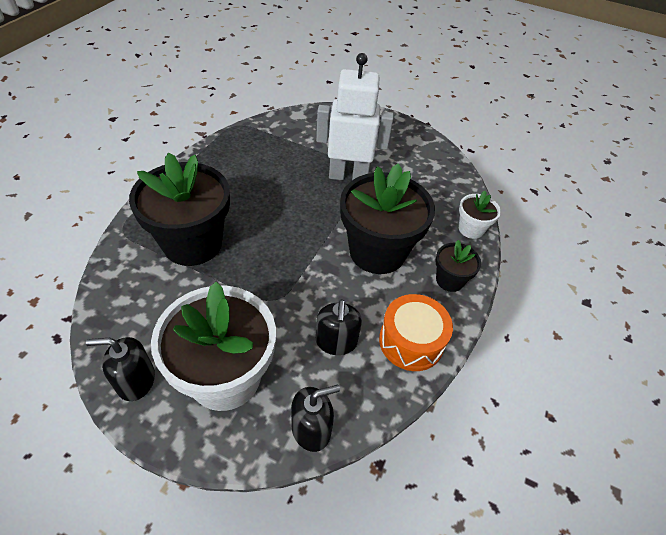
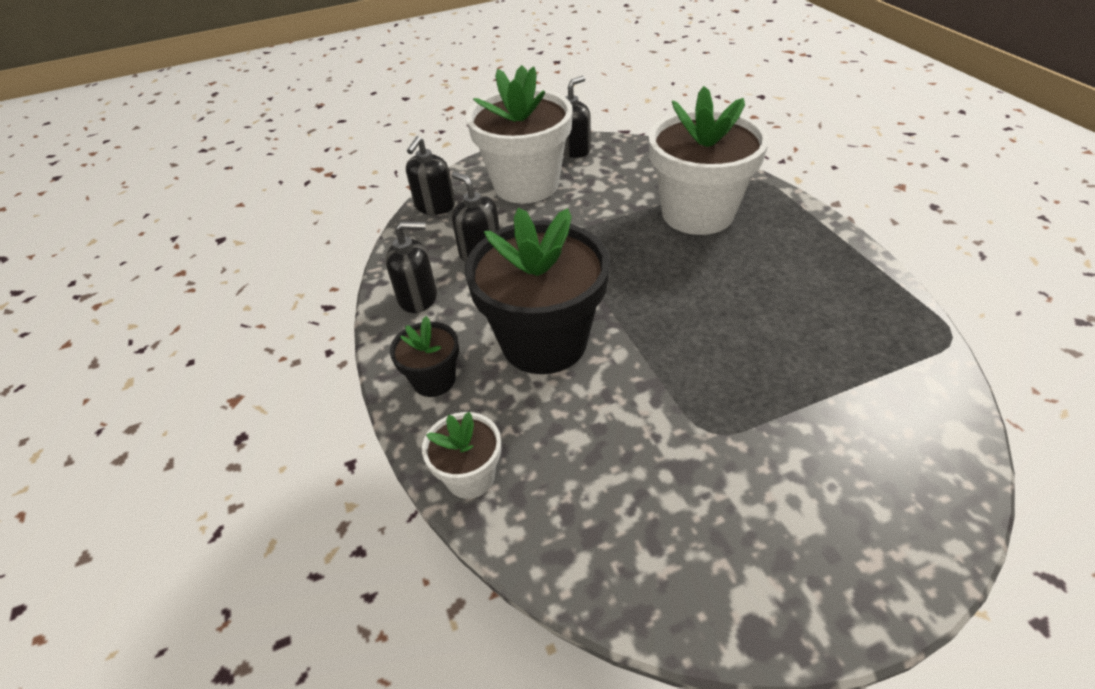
camera: 140 degrees right, 5 degrees down
black flower pot [129,152,230,266] -> white flower pot [649,86,769,235]
white robot [316,53,393,180] -> none
orange drum [379,294,453,371] -> black soap dispenser [386,222,437,313]

